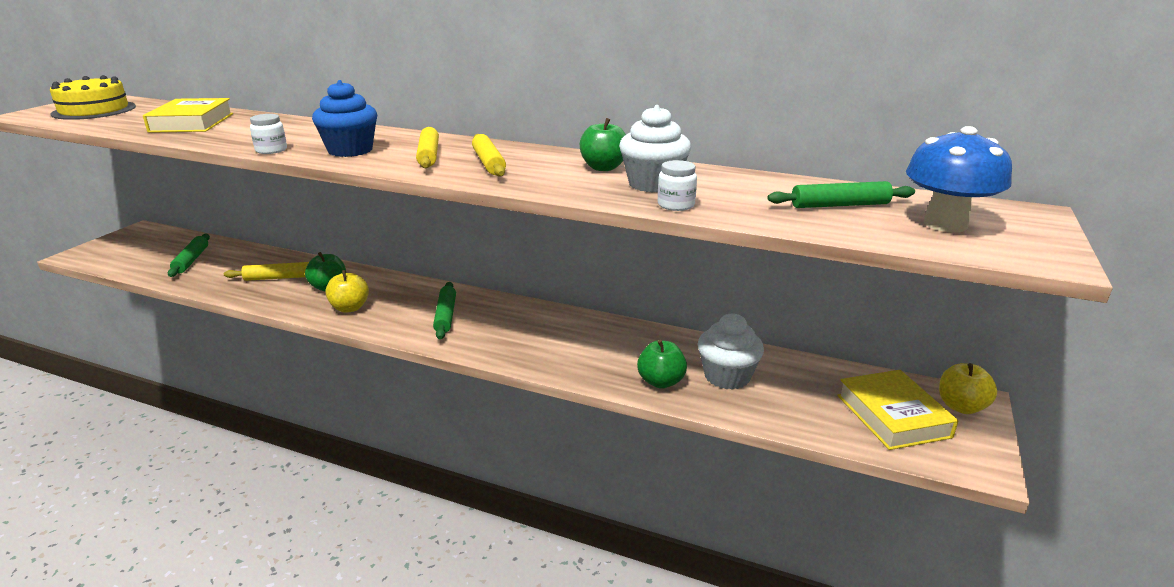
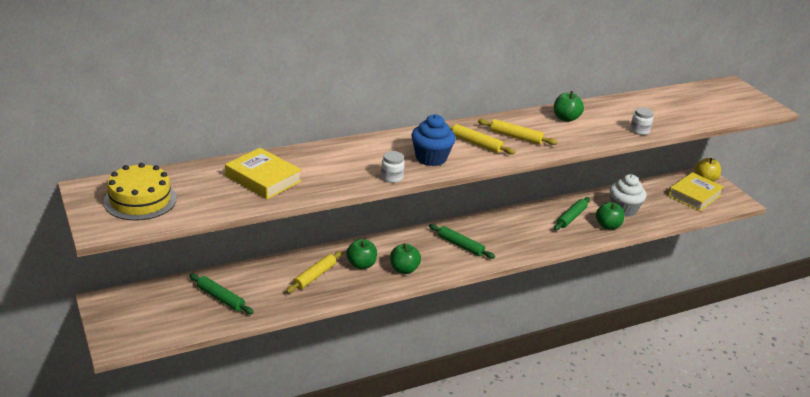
camera: 50 degrees left, 5 degrees up
yellow apple [325,270,369,313] -> green apple [390,243,421,274]
white cupcake [619,105,691,193] -> none
green rolling pin [767,181,915,208] -> green rolling pin moved to [554,197,590,230]
yellow book [837,370,958,450] -> yellow book turned 75 degrees counterclockwise [668,172,724,211]
blue mushroom [906,126,1012,232] -> none

